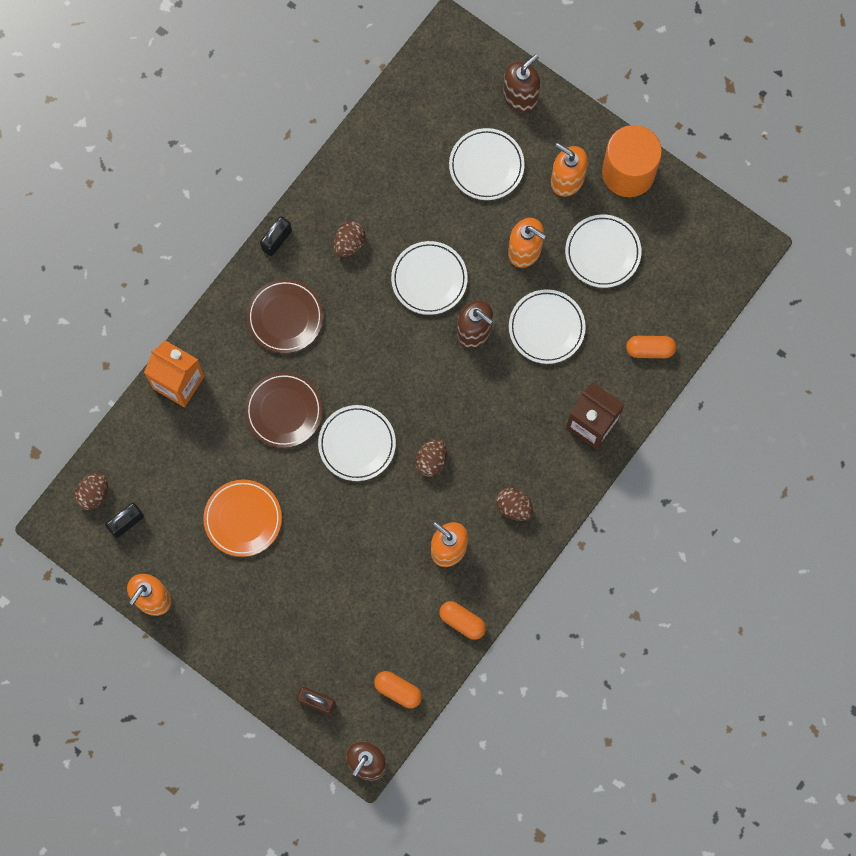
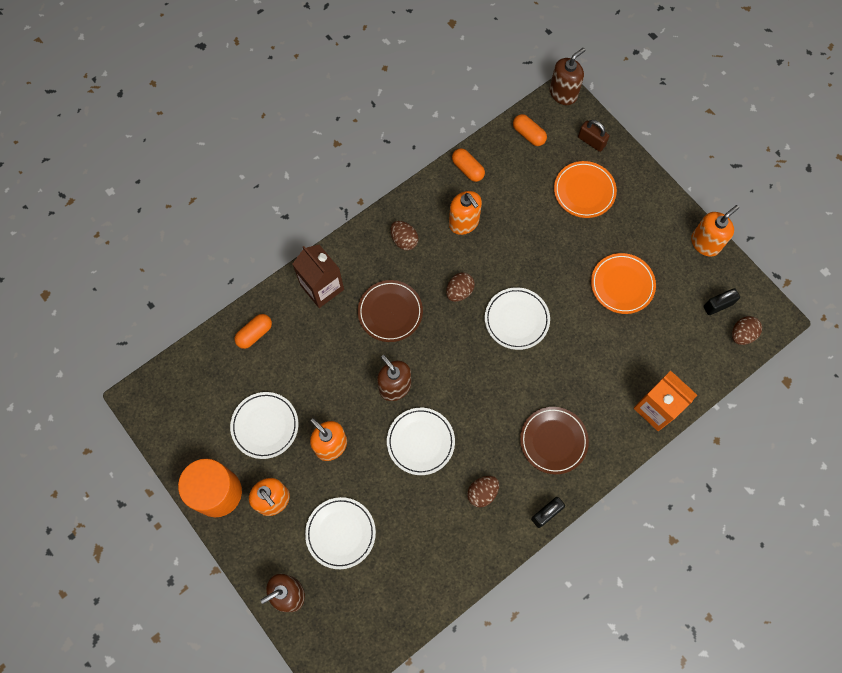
camera: 165 degrees left, 5 degrees down
brown plate [245,372,322,448] -> brown plate moved to [358,280,423,342]
white plate [509,289,586,364] -> none
orange capsule [626,336,676,358] -> orange capsule turned 60 degrees counterclockwise [234,314,272,349]
none -> orange plate [554,161,617,218]

